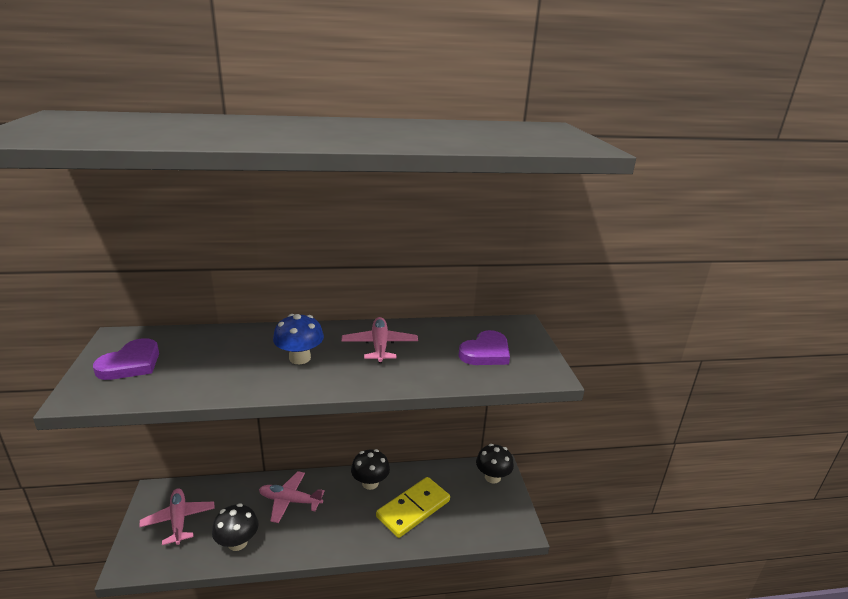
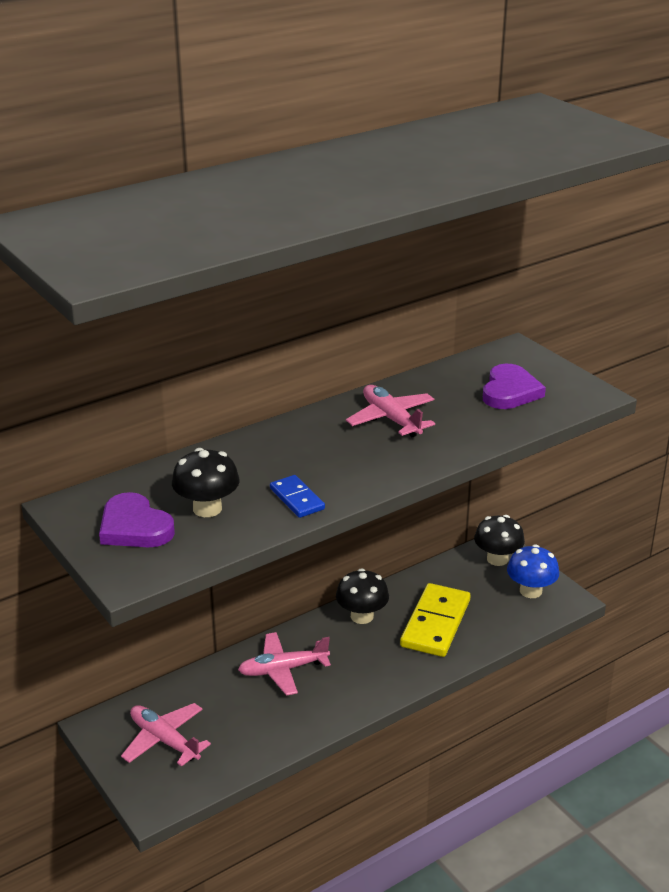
camera: 25 degrees left, 5 degrees up
purple heart [93,338,159,380] -> purple heart turned 135 degrees clockwise [99,492,175,547]
black mushroom [212,503,259,551] -> black mushroom moved to [172,448,240,517]
blue mushroom [273,314,324,364] -> blue mushroom moved to [507,544,559,598]
none -> blue domino [270,475,325,518]

